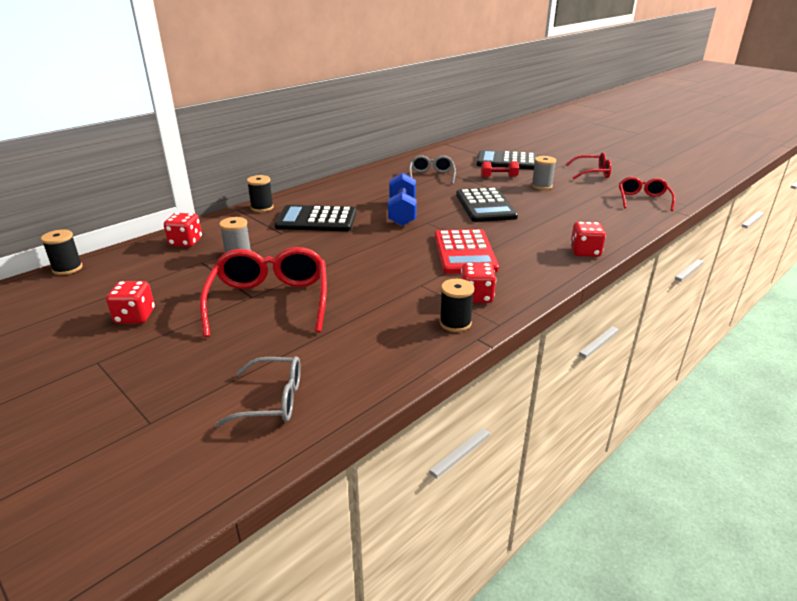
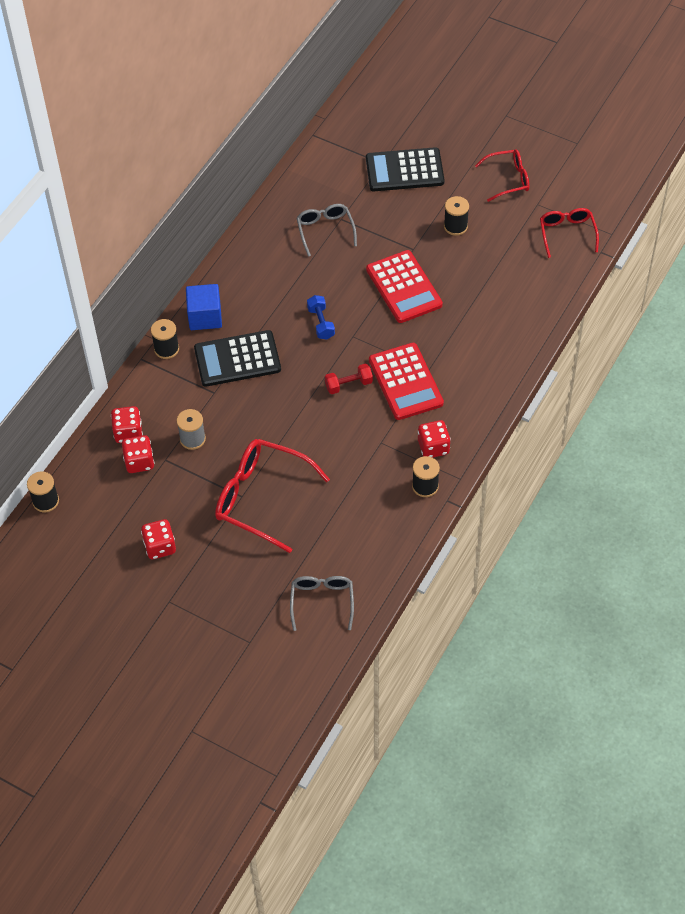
camera: 15 degrees left, 25 degrees up
red glasses [199,247,327,337] -> red glasses turned 45 degrees counterclockwise [215,439,330,553]
grey glasses [215,356,301,427] -> grey glasses turned 75 degrees counterclockwise [290,576,354,631]
blue dumbbell [388,173,417,226] -> blue dumbbell [307,295,335,339], size x0.60
black calculator [456,187,518,222] -> red calculator [366,250,443,323]
red dumbbell [481,162,519,178] -> red dumbbell moved to [325,364,373,394]
grey spool [531,156,556,190] -> black spool [444,196,469,236]
red dice [570,222,606,257] -> red dice moved to [122,435,155,473]
none -> blue cube [186,284,222,330]

